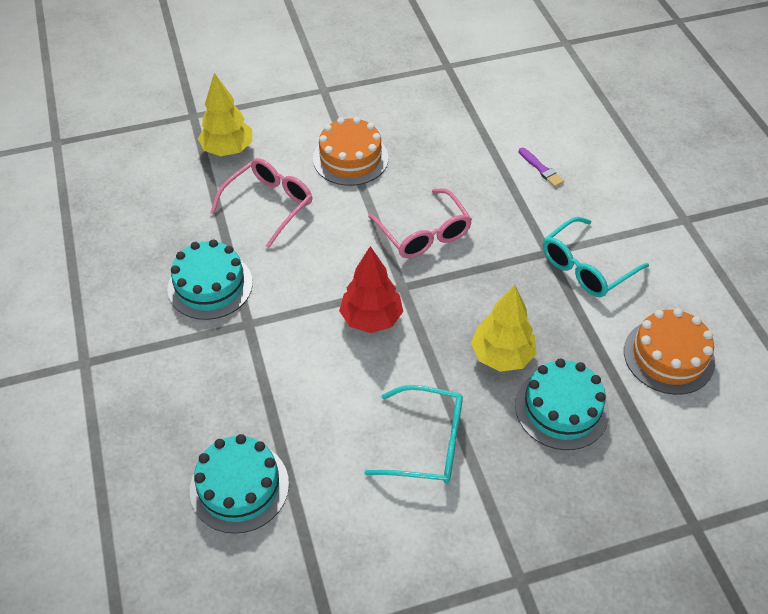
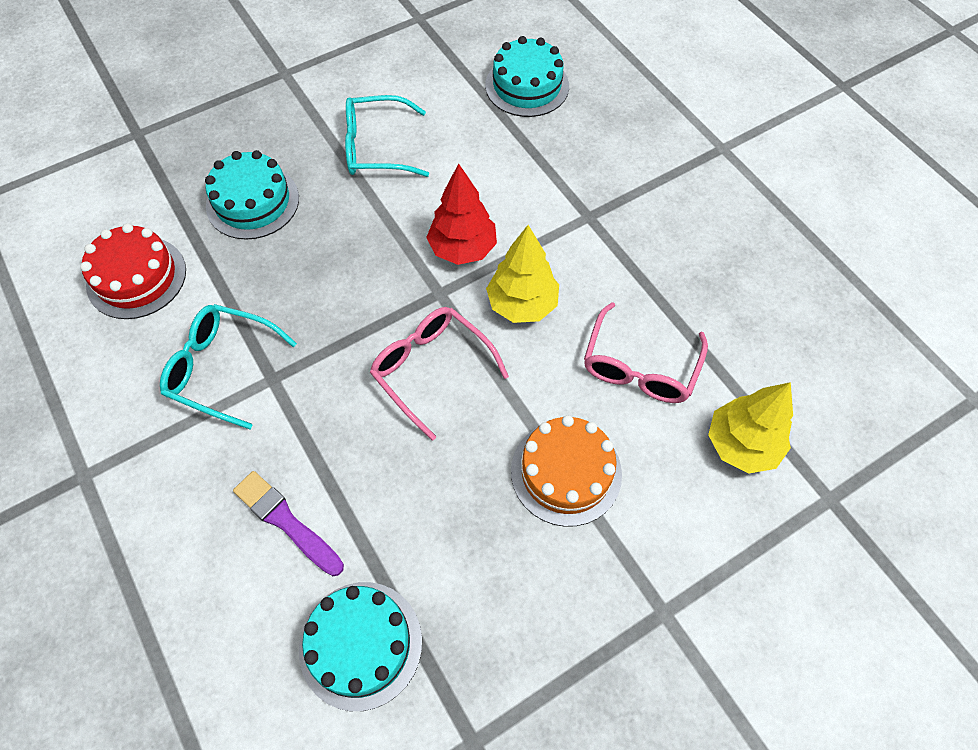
camera: 165 degrees right, 10 degrees up
turquoise cake [168,239,253,320] -> turquoise cake moved to [299,582,422,711]
yellow tree [471,285,537,372] -> yellow tree moved to [486,225,559,323]
purple brush [519,148,564,187] -> purple brush [233,471,344,576], size x1.55
turquoise glasses [543,217,649,297] -> turquoise glasses turned 105 degrees counterclockwise [160,304,297,429]
orange cake [624,308,715,395] -> red cake [80,223,186,319]

